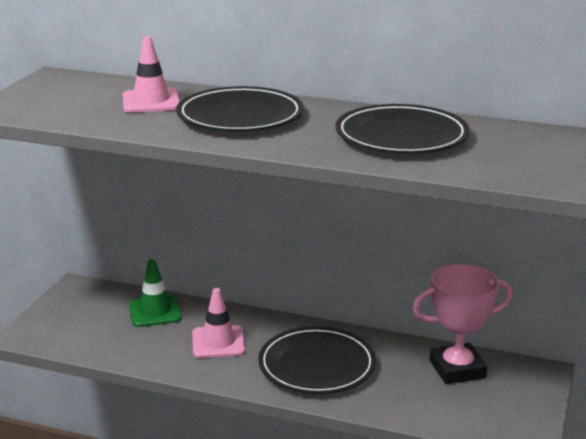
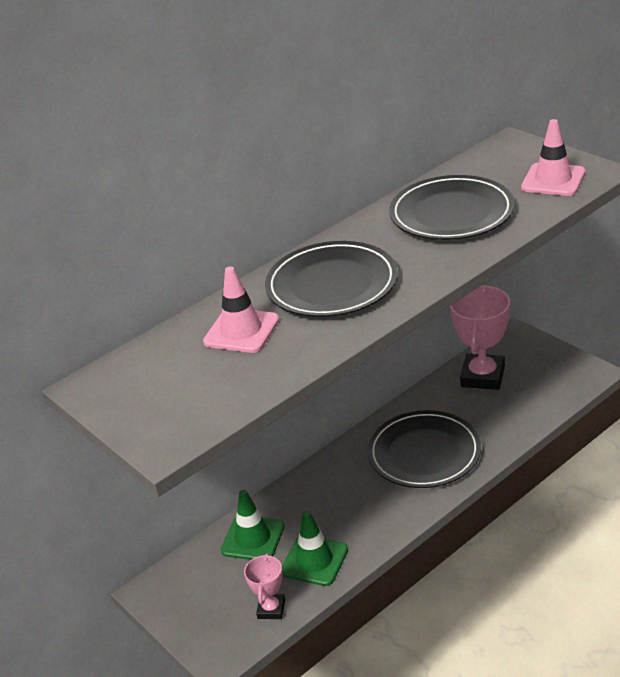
camera: 55 degrees left, 10 degrees up
pink traffic cone [192,288,245,358] -> pink traffic cone moved to [521,119,585,196]
none -> pink trophy [244,553,285,619]
none -> green traffic cone [282,511,348,586]

